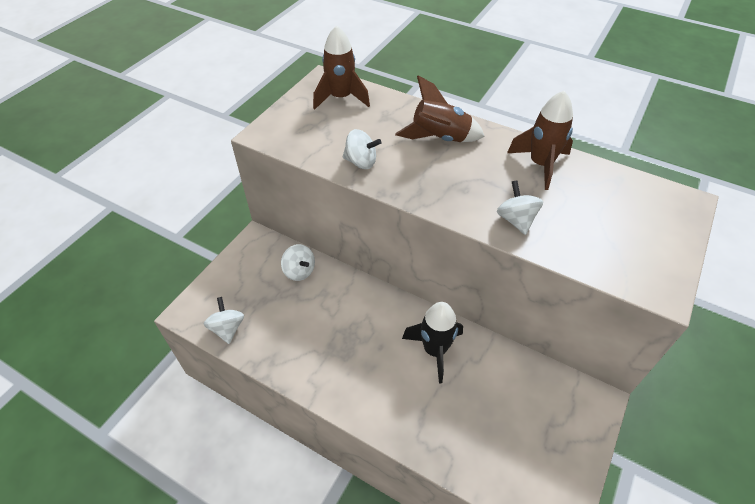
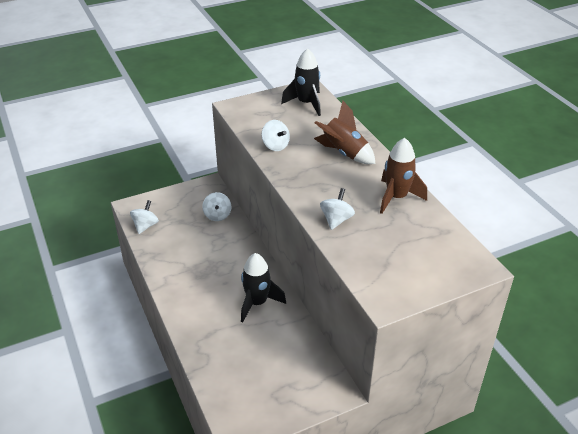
camera: 35 degrees right, 10 degrees down
brown rocket [313,25,370,110] -> black rocket [281,48,321,116]

